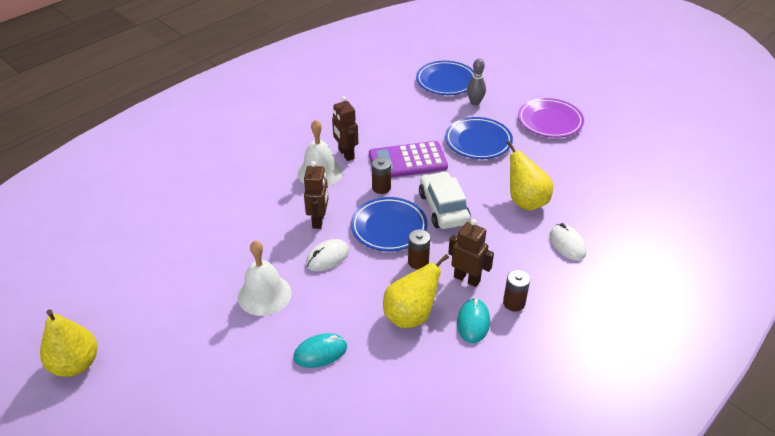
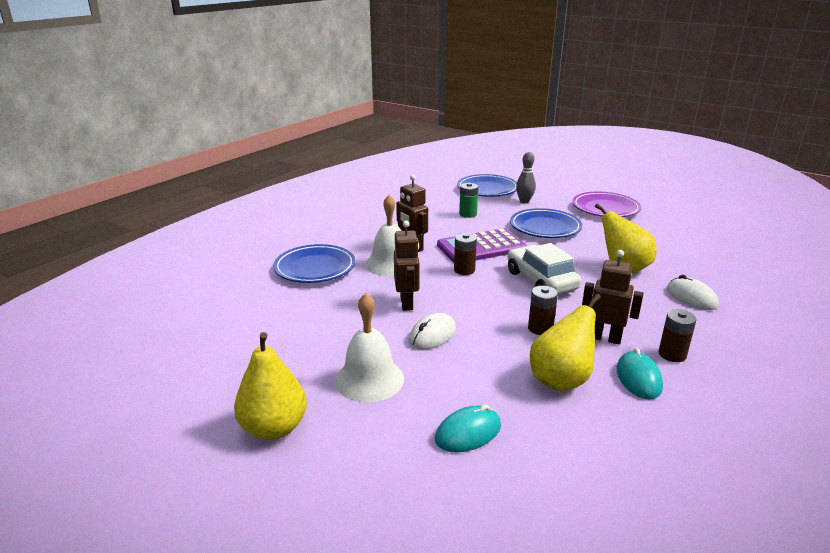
camera: 10 degrees left, 15 degrees down
yellow pear [40,309,98,377] -> yellow pear moved to [234,332,307,440]
blue plate [351,197,428,251] -> blue plate moved to [273,244,355,283]
none -> green battery [459,183,478,218]

